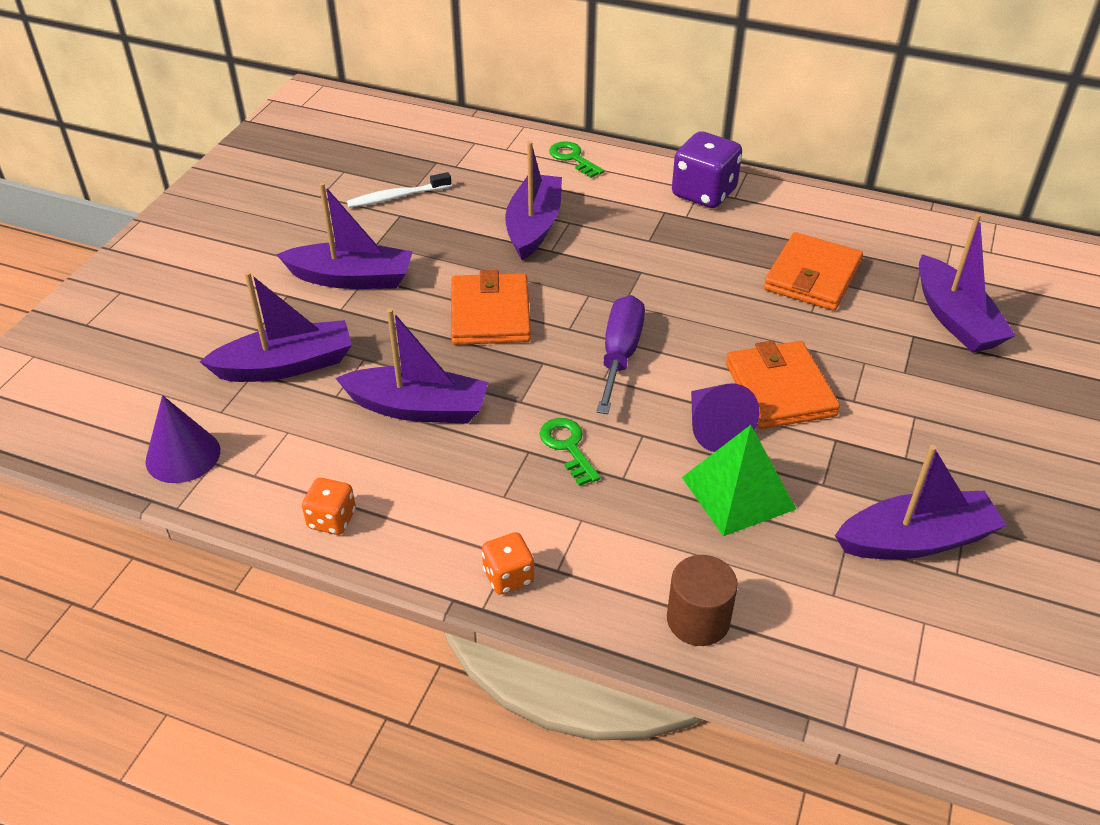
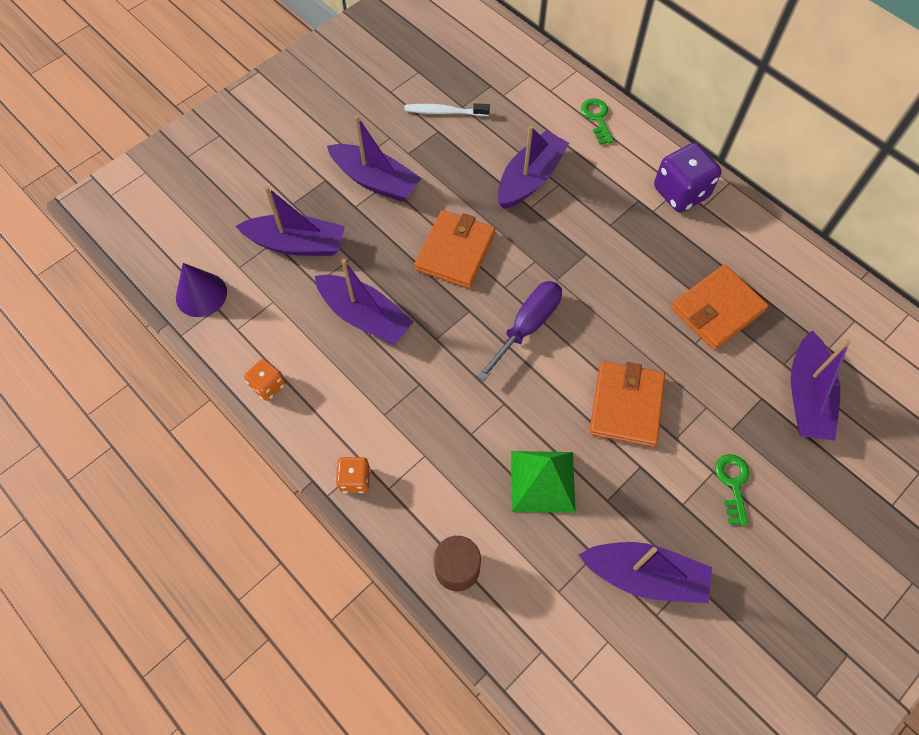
camera: 25 degrees right, 20 degrees up
green key [540,418,601,486] -> green key moved to [715,454,749,525]
purple cone [691,384,760,452] -> none

